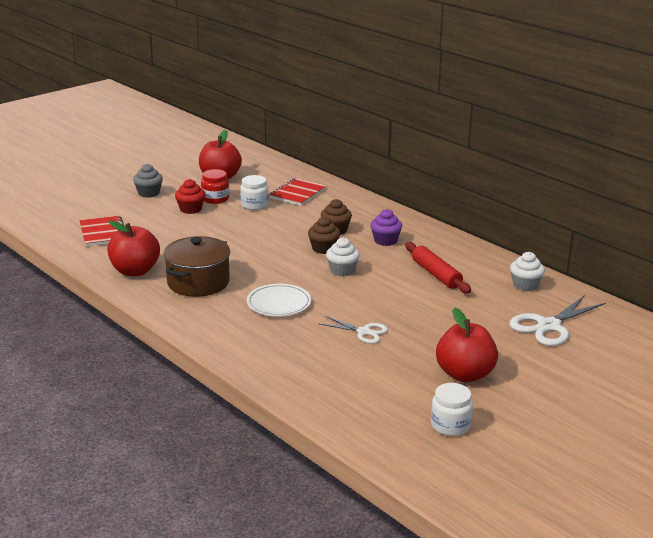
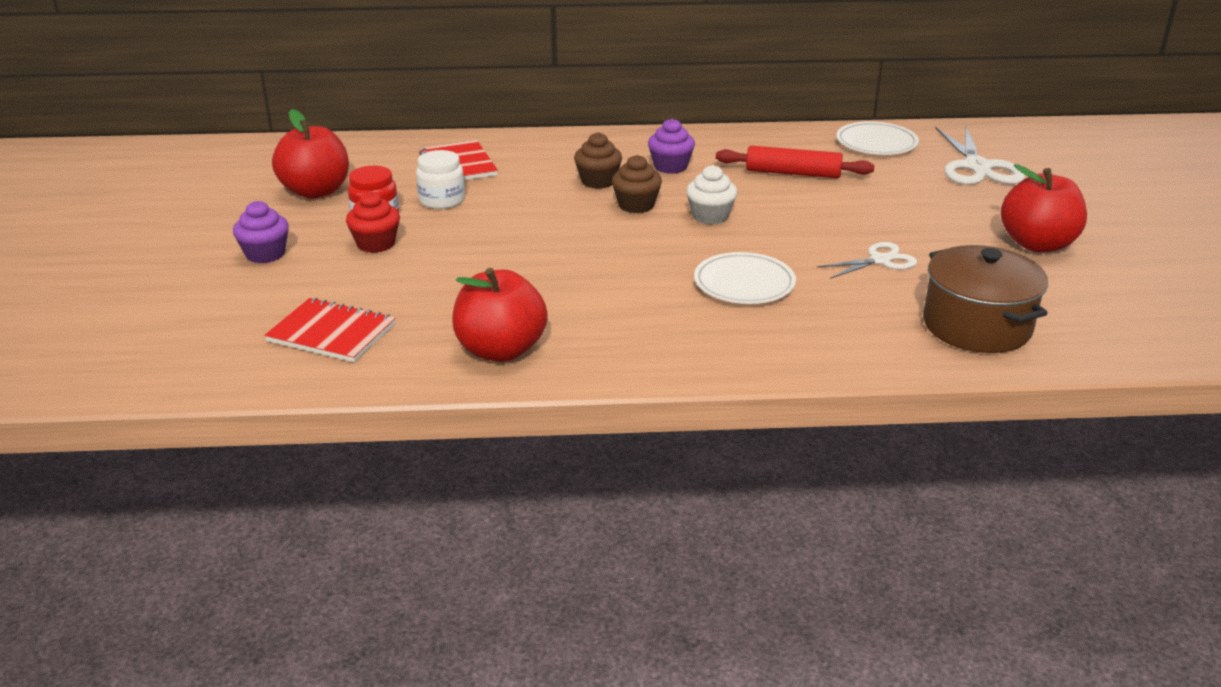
camera: 50 degrees left, 5 degrees up
grey cupcake [133,164,163,198] -> purple cupcake [233,201,289,263]
brown pot [163,236,230,297] -> brown pot moved to [923,245,1048,353]
white jar [431,383,473,436] -> none
white cupcake [510,252,545,291] -> white plate [836,121,919,155]

